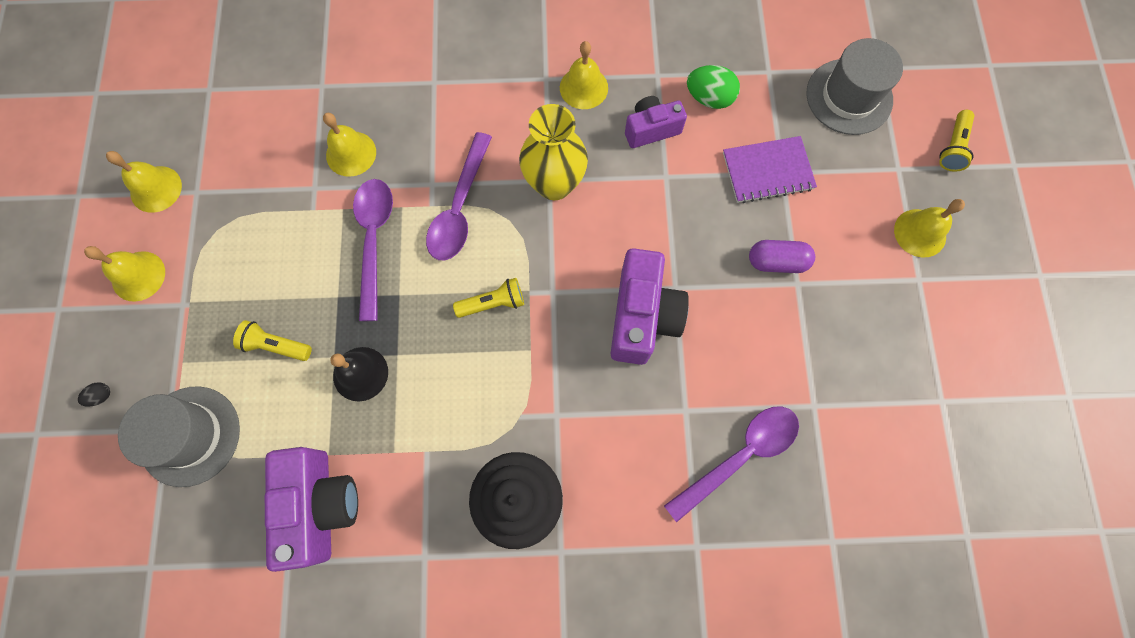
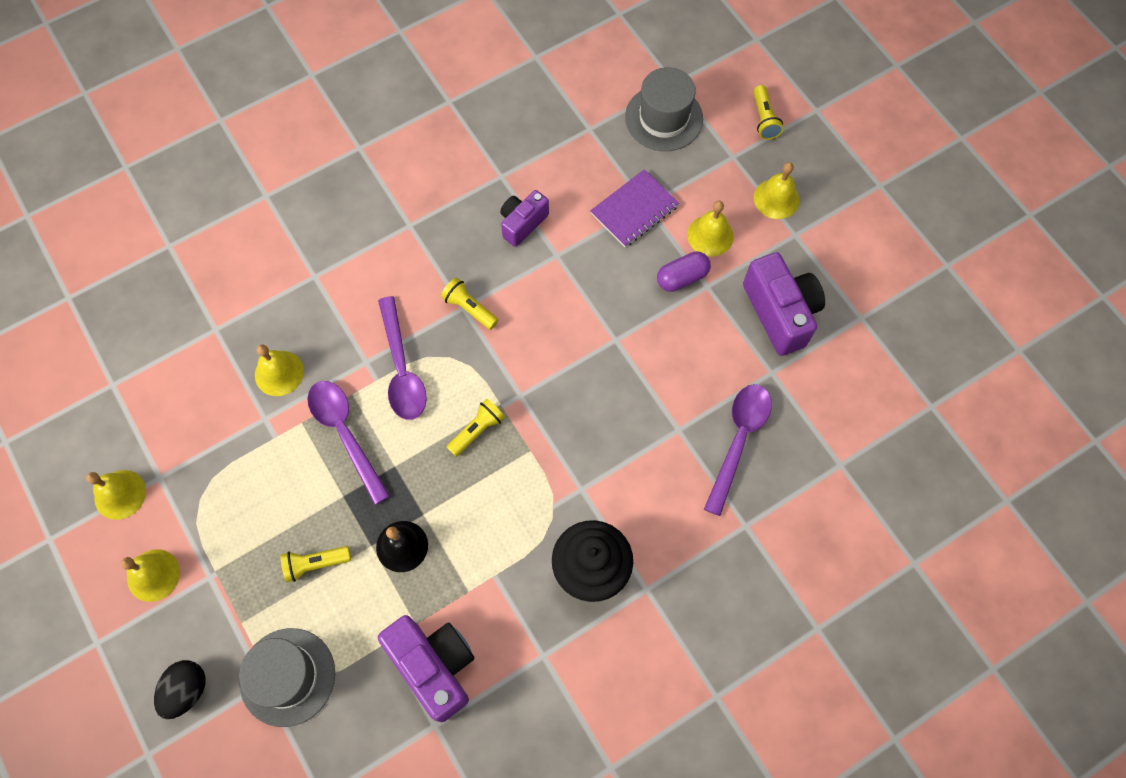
camera: 30 degrees left, 5 degrees down
black egg [78,382,110,407] -> black egg [154,660,206,719], size x2.08
yellow vase [519,104,588,200] -> yellow flashlight [441,278,498,330]
yellow bell [560,41,608,109] -> yellow bell moved to [687,201,734,257]
purple camera [610,248,689,365] -> purple camera moved to [743,252,825,356]
green egg [687,65,740,109] -> none

